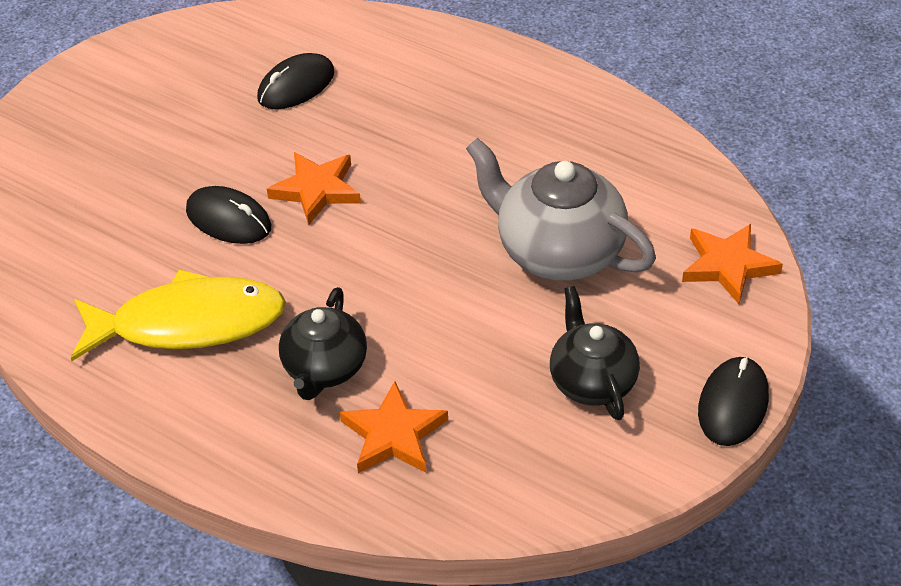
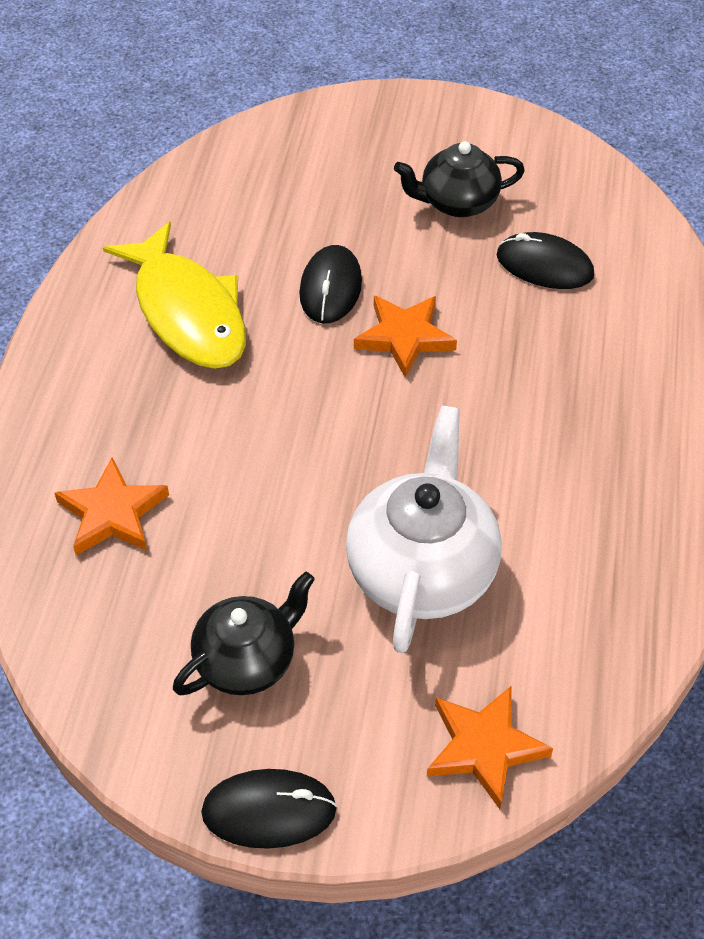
camera: 65 degrees right, 5 degrees up
black teapot [279,287,367,400] -> black teapot moved to [394,141,525,217]
grey teapot [466,138,656,281] -> white teapot [346,406,502,653]

